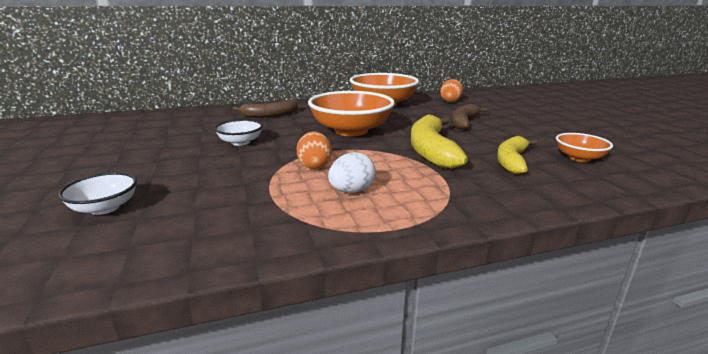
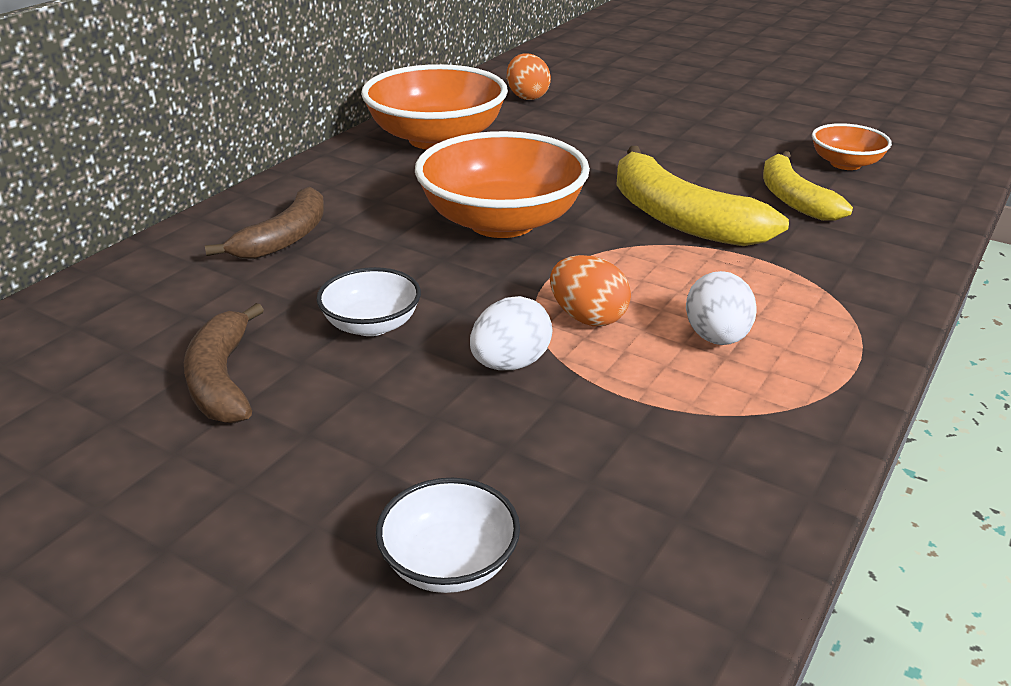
camera: 40 degrees left, 10 degrees up
brown banana [452,104,488,129] -> brown banana moved to [184,303,264,423]
none -> white egg [470,296,552,370]

